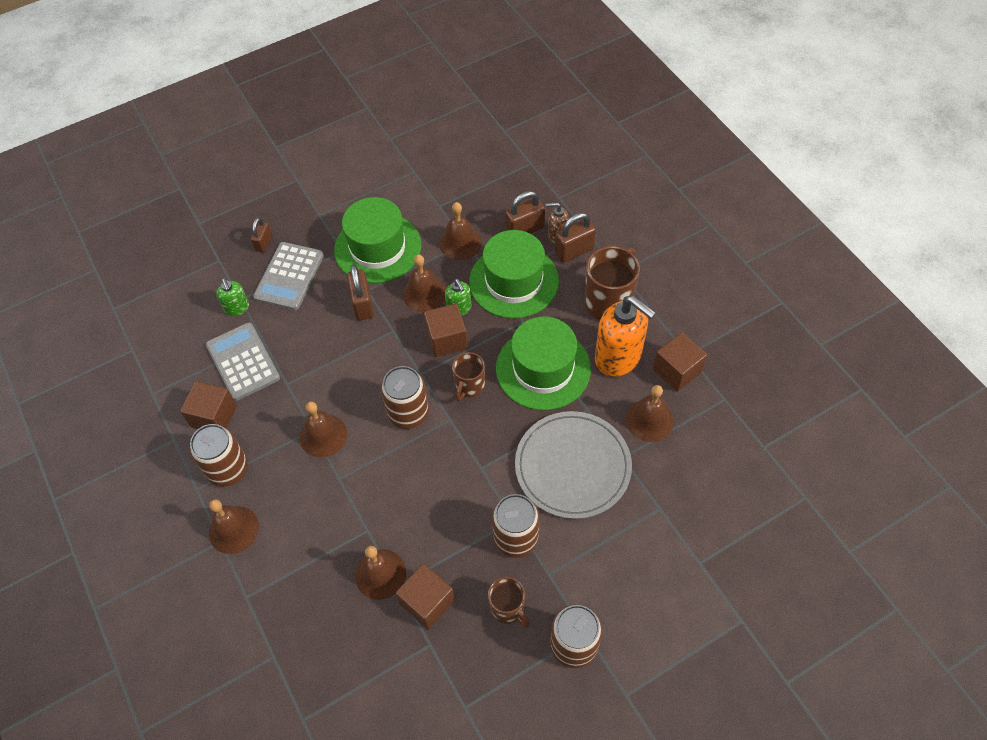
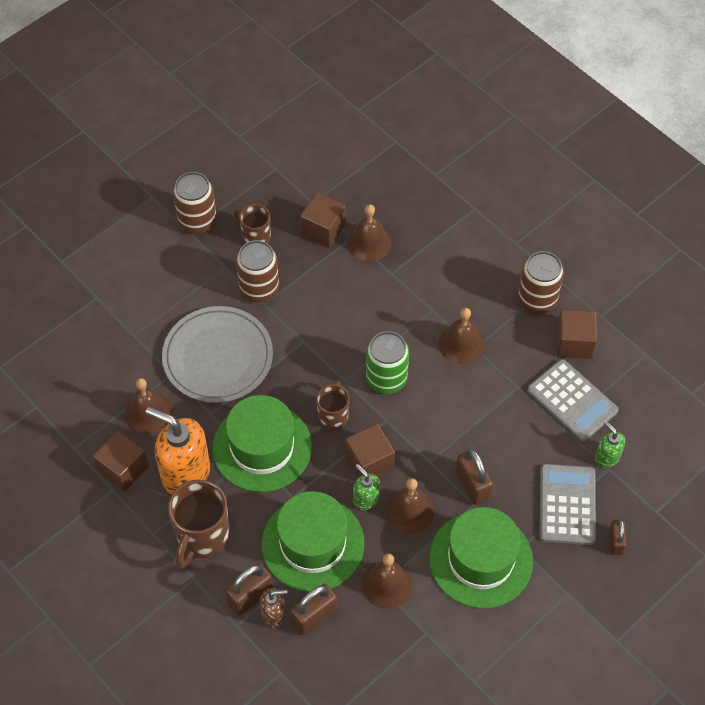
camera: 165 degrees right, 0 degrees up
brown bell [209,499,259,554] -> none
brown can [381,366,429,429] -> green can [366,331,409,394]

